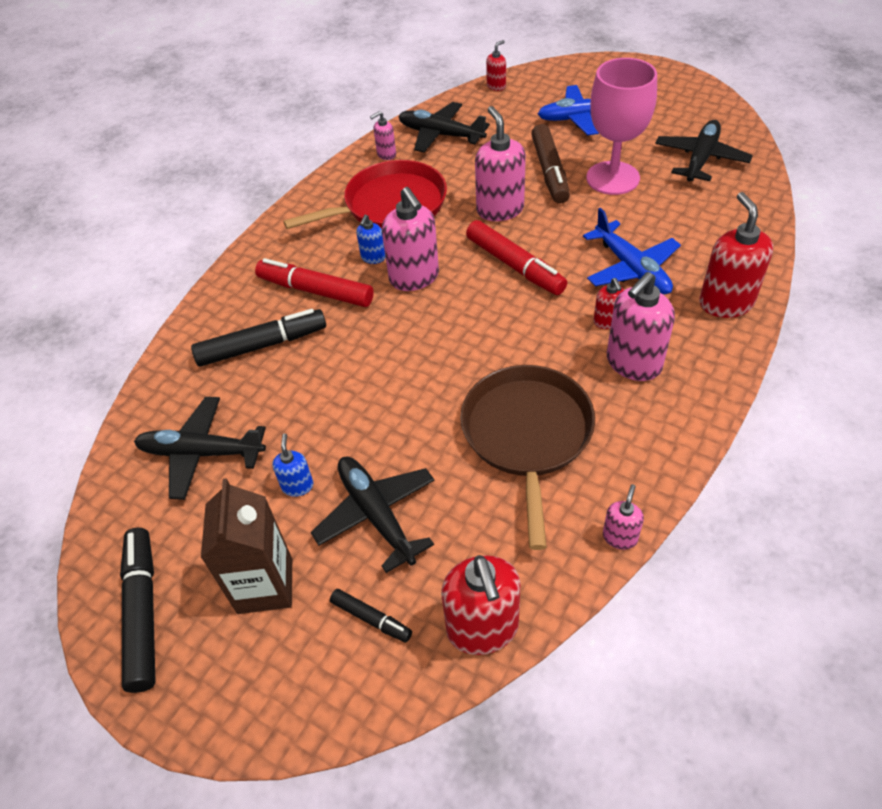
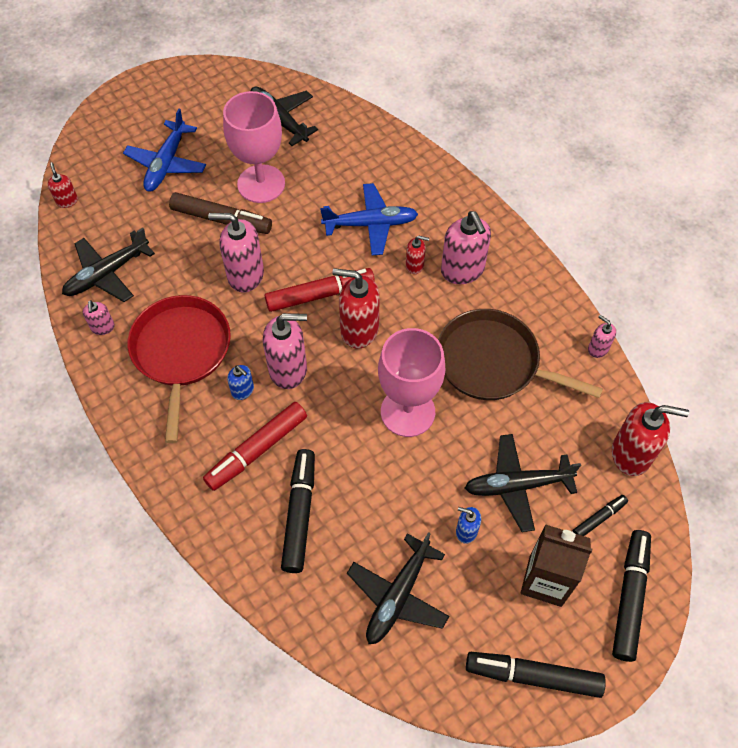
camera: 70 degrees left, 10 degrees up
red soap dispenser [699,192,773,318] -> red soap dispenser moved to [332,268,380,349]
none -> pink goblet [378,328,445,437]
none -> black marker [612,530,651,662]

